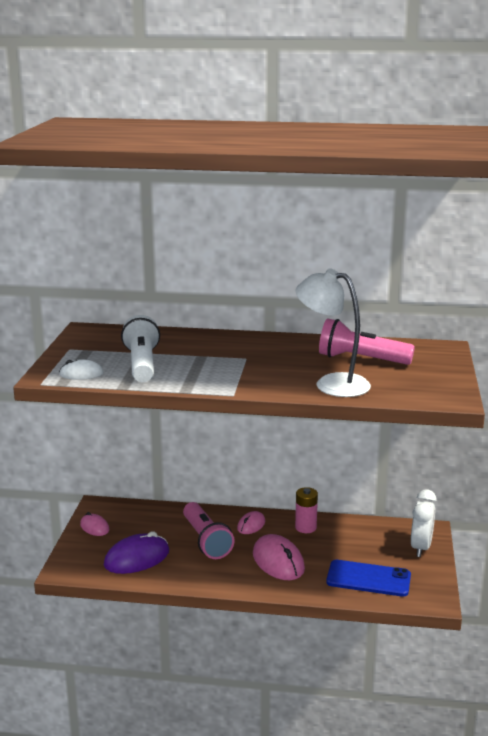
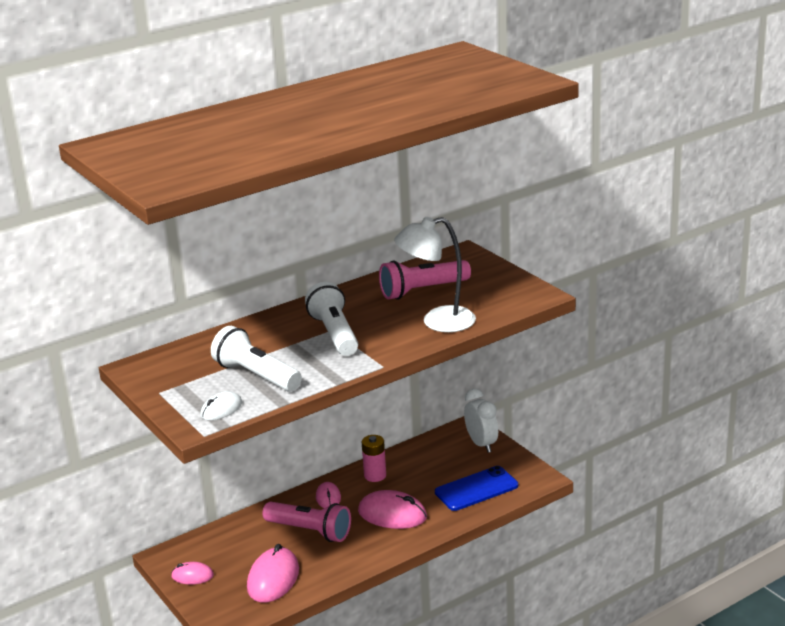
camera: 40 degrees left, 5 degrees up
purple mouse [104,531,169,574] -> pink mouse [247,544,299,603]
none -> white flashlight [305,282,358,356]

